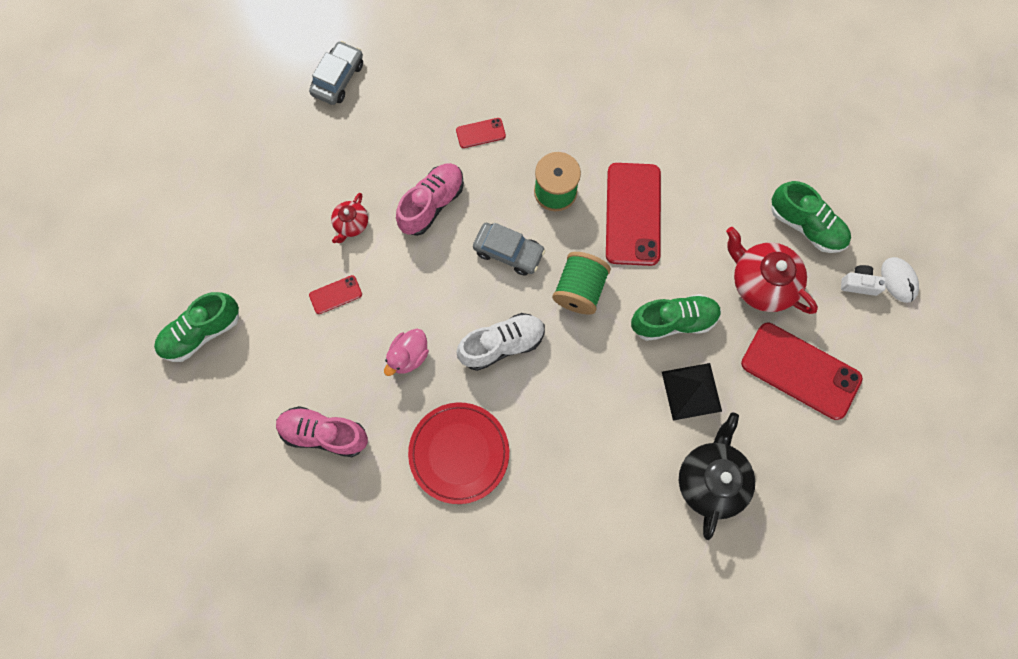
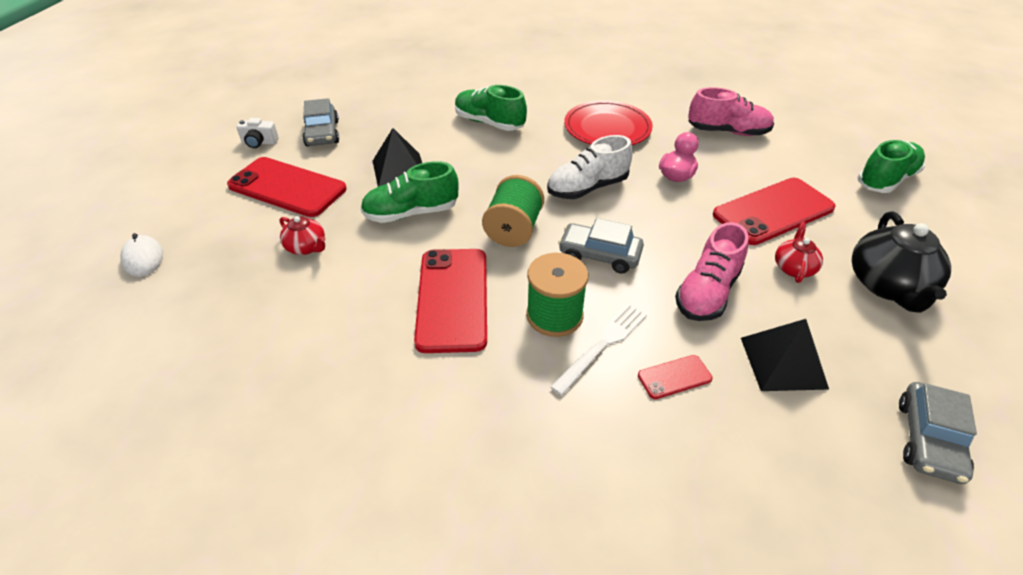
camera: 175 degrees right, 30 degrees down
red phone [309,275,362,314] -> red phone [713,178,836,245], size x2.21
black teapot [679,413,755,540] -> black teapot moved to [852,211,951,313]
red teapot [726,227,818,314] -> red teapot [280,216,326,255], size x0.53
green shoe [771,181,851,253] -> green shoe moved to [455,85,527,131]
white camera [841,265,886,296] -> white camera moved to [236,118,279,148]
none -> grey car [302,98,339,146]
none -> white fork [550,304,647,396]
none -> black pyramid [741,319,829,391]

